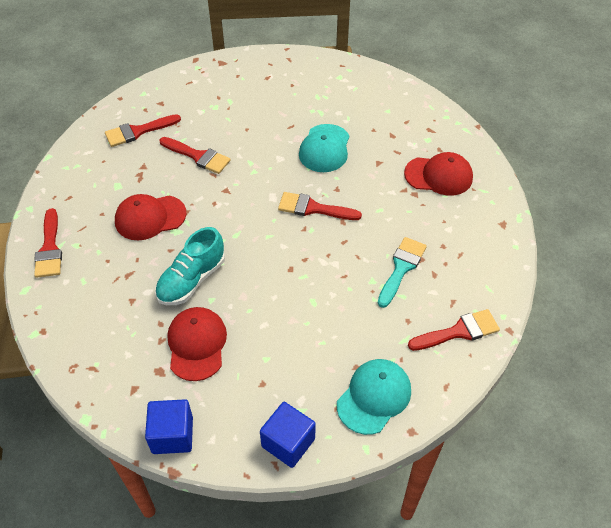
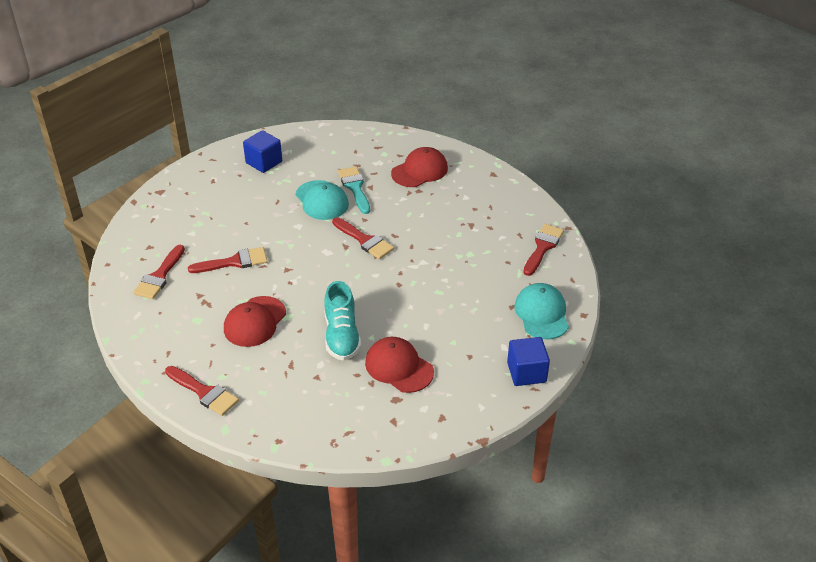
camera: 45 degrees left, 10 degrees down
blue cube [145,399,193,454] -> blue cube moved to [243,130,282,173]
red brush [278,192,362,220] -> red brush turned 105 degrees counterclockwise [332,217,394,259]
turquoise brush [378,237,427,308] -> turquoise brush moved to [338,166,370,214]

